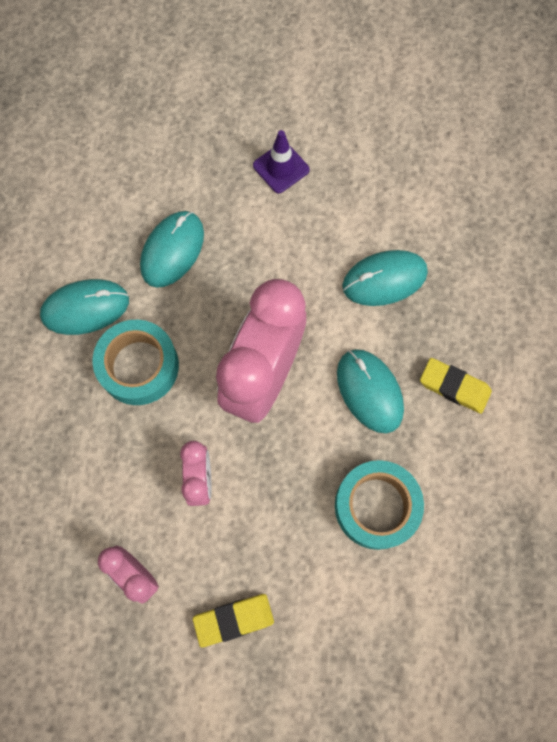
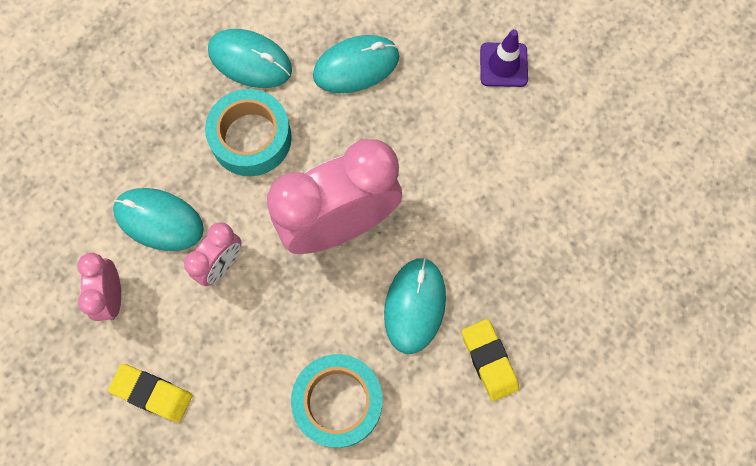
camera: 40 degrees right, 0 degrees up
turquoise mouse [342,250,428,306] -> turquoise mouse moved to [113,188,204,251]

